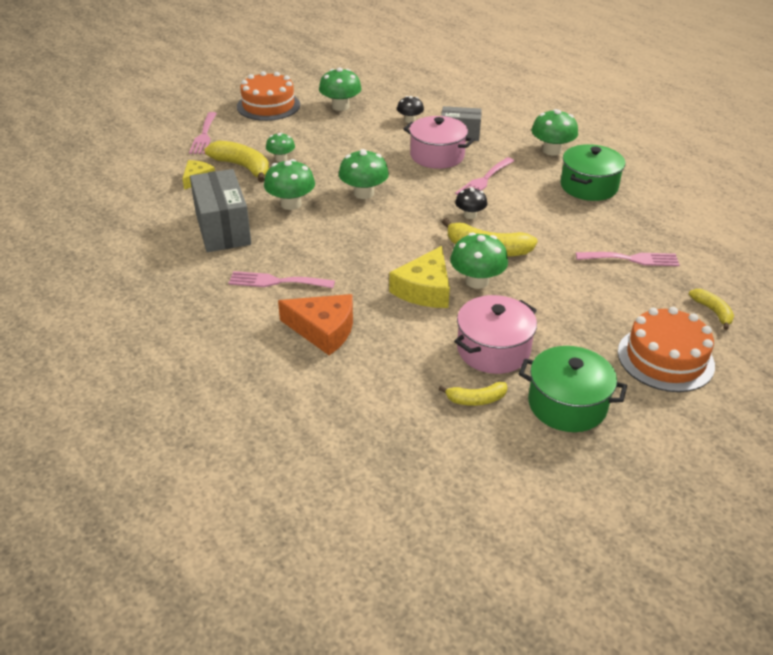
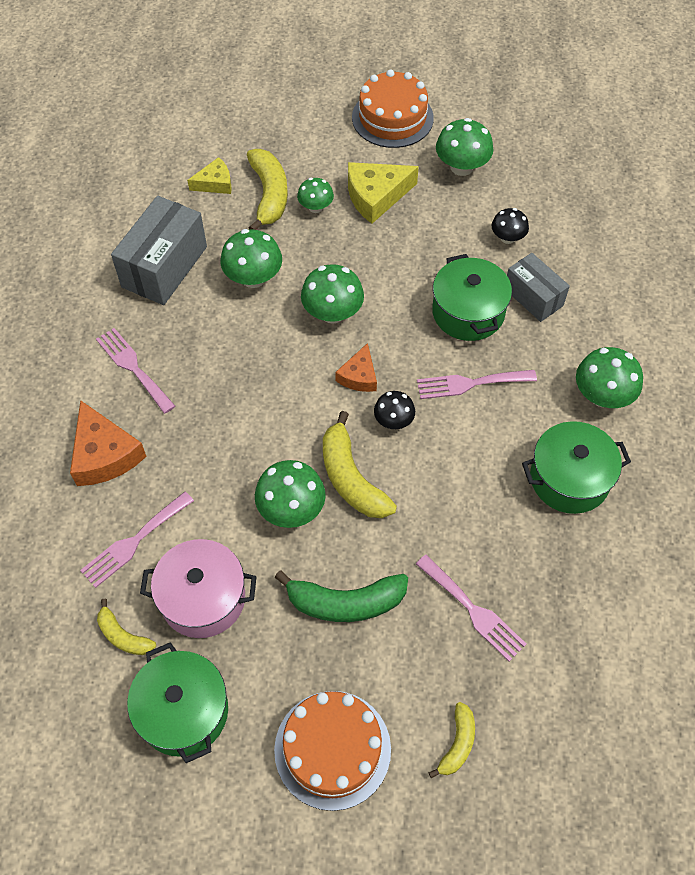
camera: 45 degrees right, 20 degrees up
pink fork [189,112,217,154] -> pink fork moved to [80,492,194,588]
yellow cheese [389,246,450,308] -> yellow cheese moved to [348,162,419,224]
pink pot [403,116,474,169] -> green pot [432,254,512,341]
none -> green banana [275,571,408,622]
none -> orange cheese [335,343,377,392]

